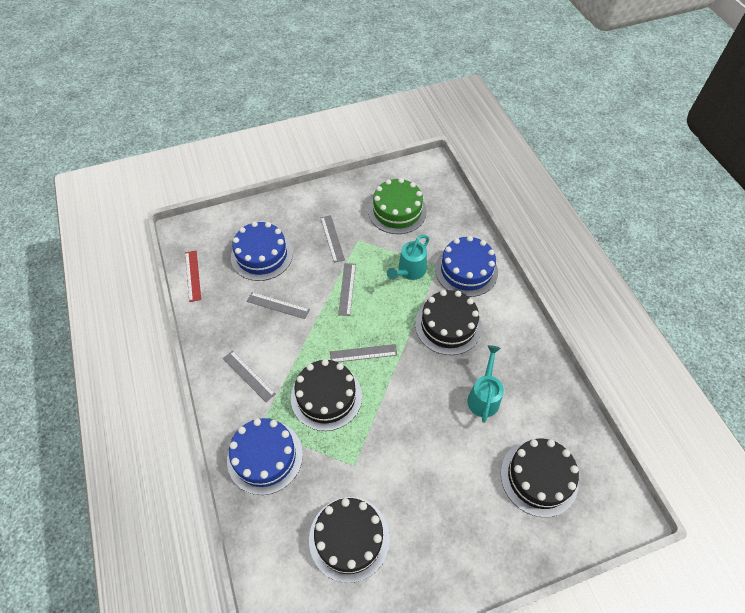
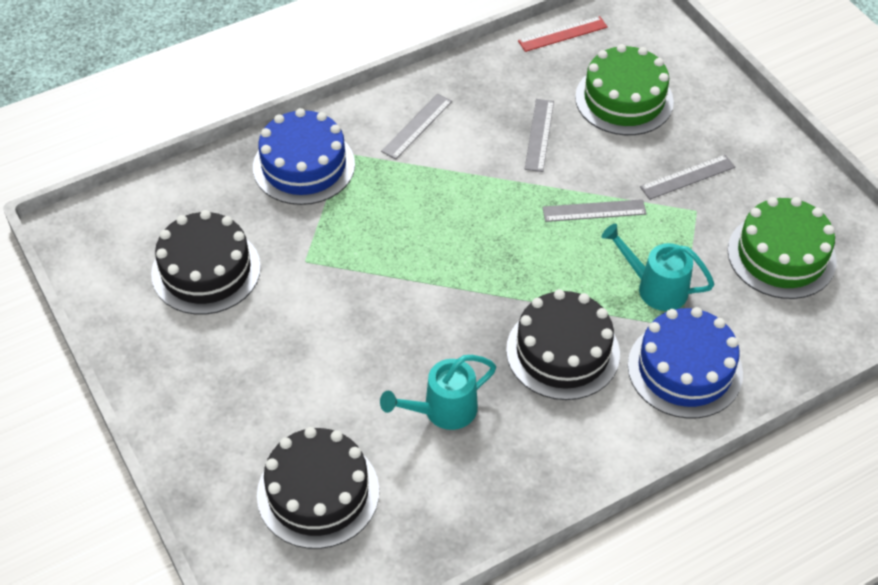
camera: 80 degrees right, 5 degrees down
blue cake [231,221,293,281] -> green cake [575,44,674,135]
black cake [291,359,362,431] -> none
grey ruler [330,344,397,362] -> none
turquoise watering can [467,345,504,423] -> turquoise watering can turned 150 degrees clockwise [380,355,496,430]

